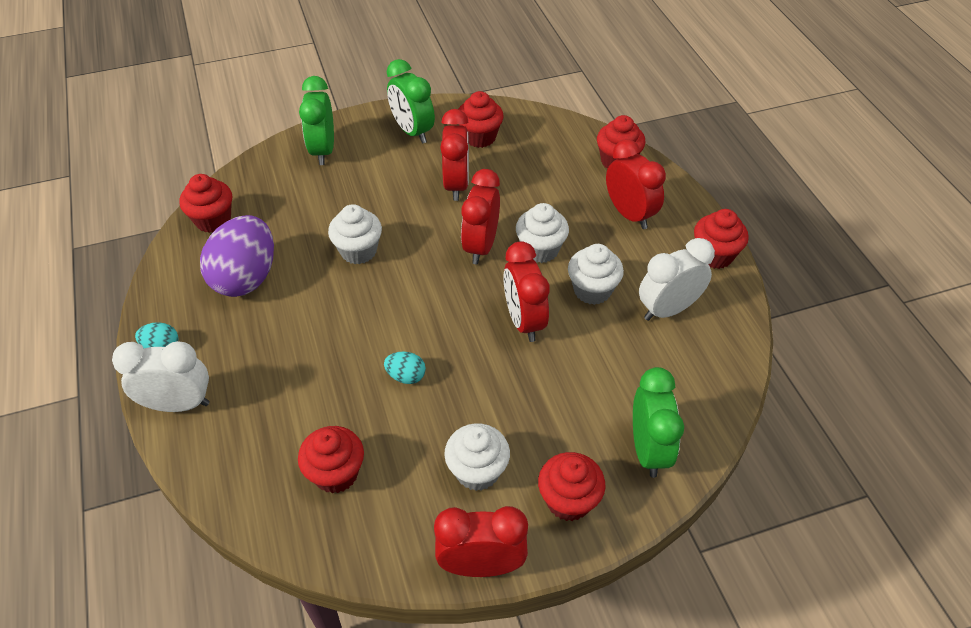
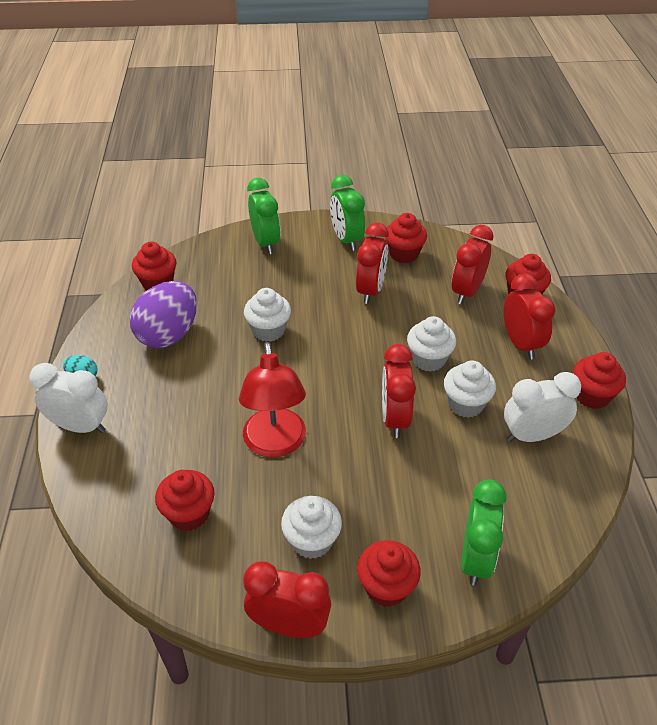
camera: 15 degrees right, 5 degrees down
green clock [299,76,334,165] -> green clock turned 150 degrees clockwise [247,178,280,254]
turquoise egg [384,352,426,384] -> red lamp [239,342,306,457]
red clock [461,169,500,264] -> red clock moved to [452,225,494,304]

